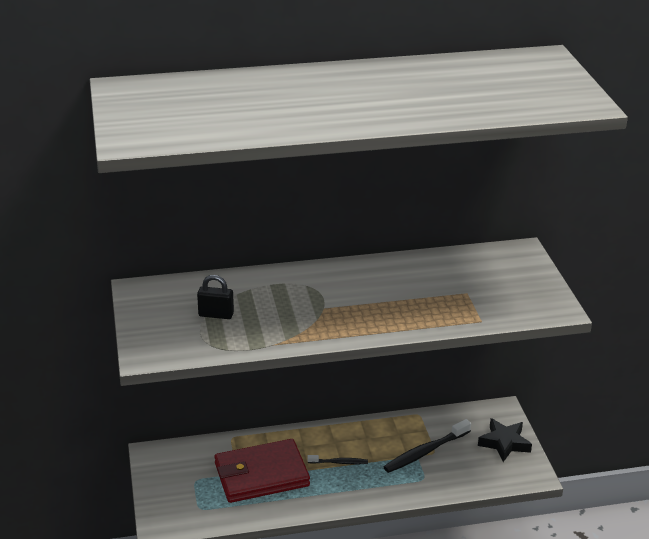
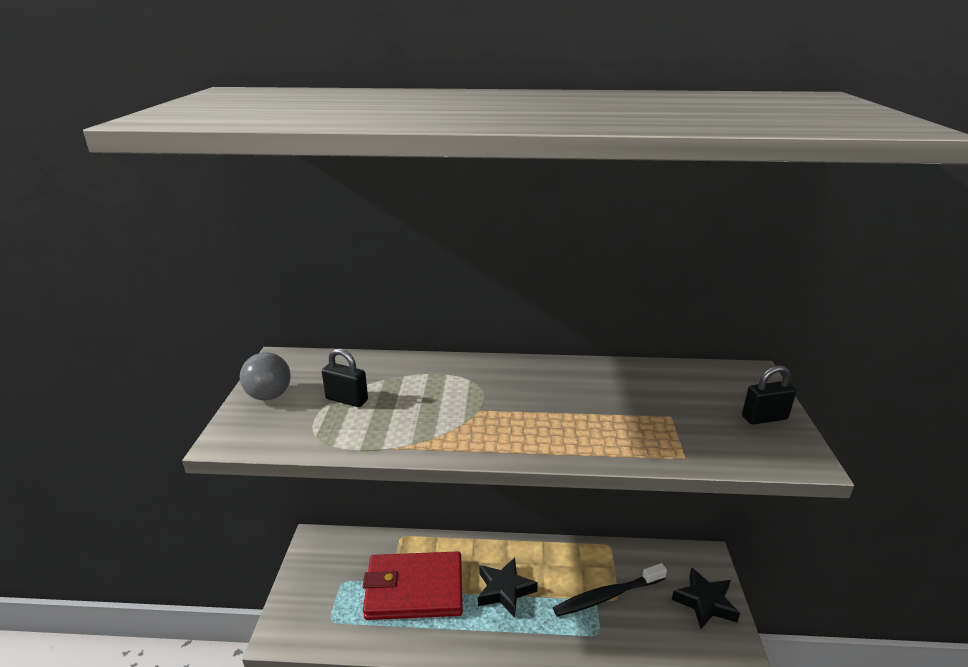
camera: 15 degrees right, 5 degrees down
black toothbrush [307,455,368,464] -> black star [478,558,538,618]
none -> grey ball [240,352,291,400]
none -> black padlock [742,365,796,425]

